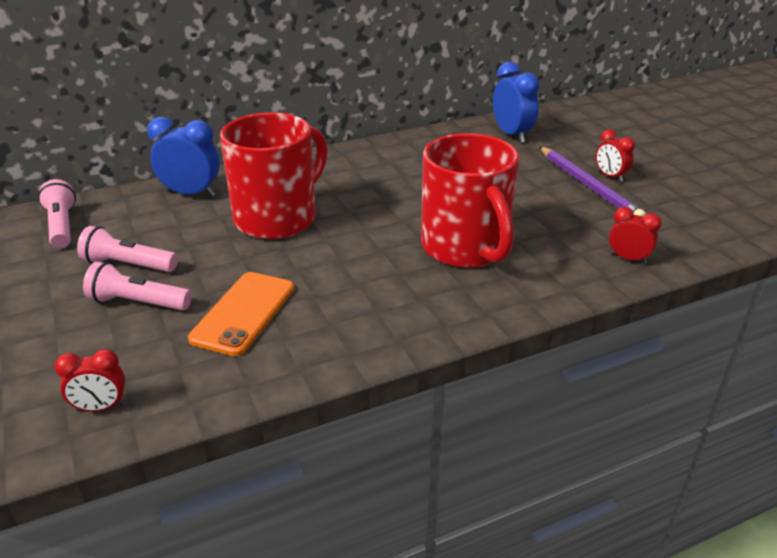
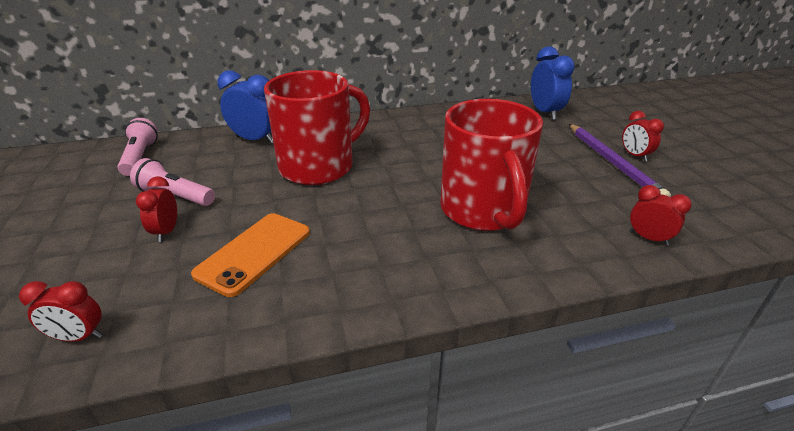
camera: 10 degrees right, 0 degrees up
pink flashlight [83,262,192,311] -> red clock [136,176,177,242]

